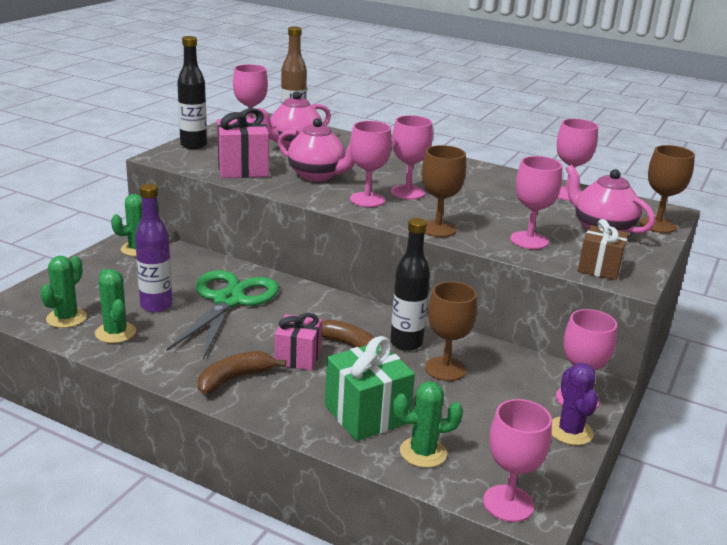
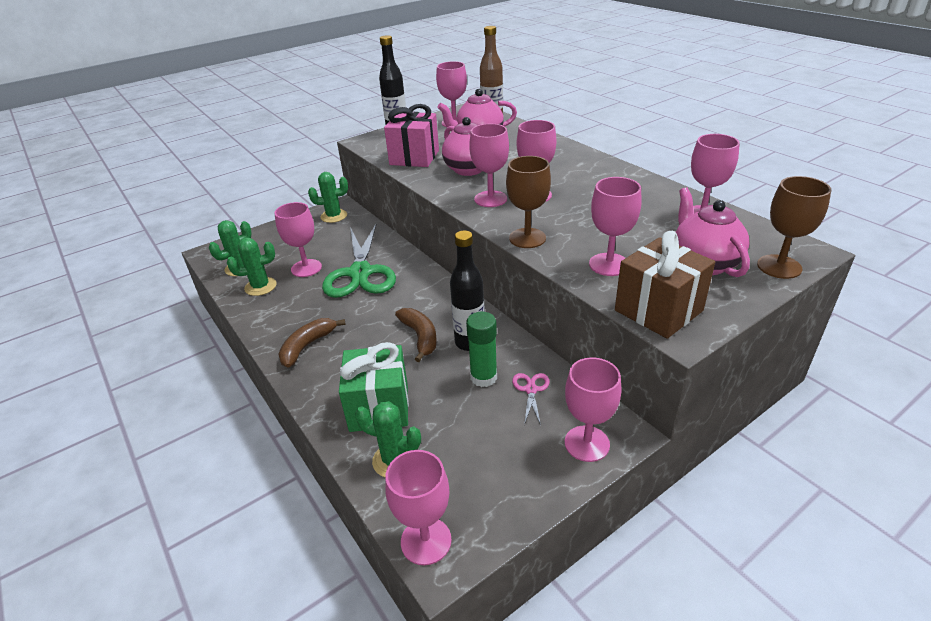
camera: 30 degrees right, 10 degrees up
green cactus [95,269,136,343] -> green cactus turned 75 degrees clockwise [227,238,277,296]
purple bottle [135,184,173,313] -> pink goblet [275,202,322,277]
green scissors [166,270,279,359] -> green scissors turned 135 degrees clockwise [322,224,396,298]
brown banana [198,351,286,394] -> brown banana turned 45 degrees counterclockwise [278,318,346,368]
pink gift [275,313,322,371] -> none
brown goblet [425,282,477,381] -> green glue stick [466,312,497,387]
purple cactus [552,363,598,445] -> none
brown gift [578,219,629,280] -> brown gift [615,231,715,339], size x1.50
none -> pink scissors [512,373,550,425]

